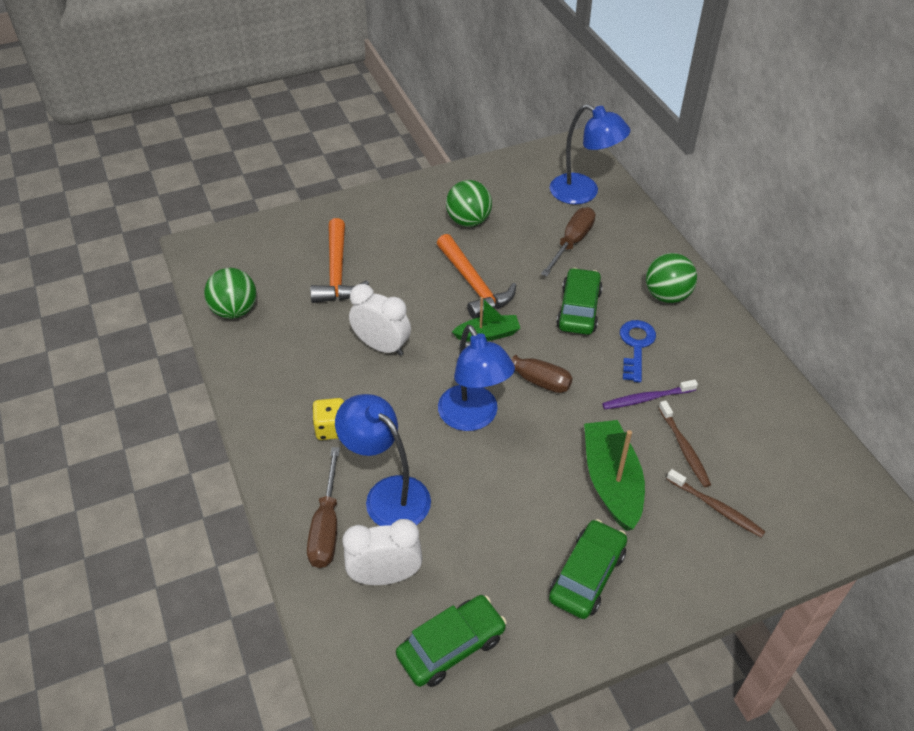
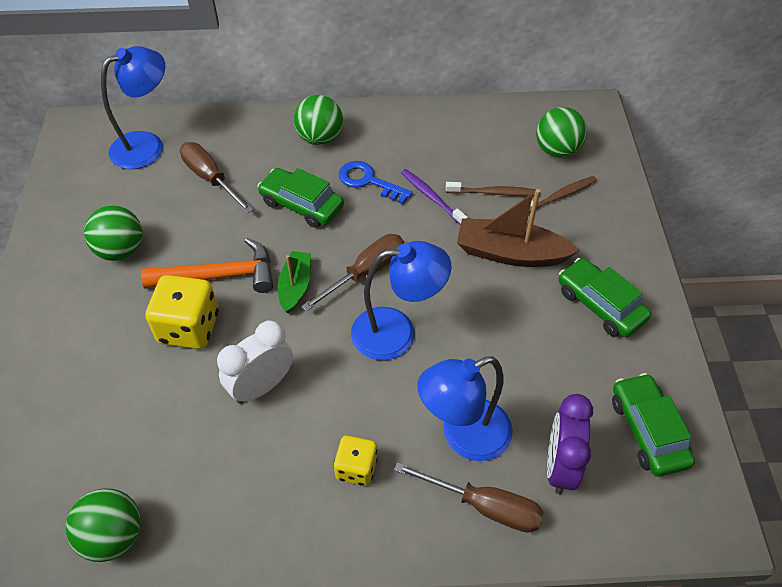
camera: 70 degrees left, 5 degrees up
orange hammer [310,218,369,303] -> none
white clock [342,519,423,585] -> purple clock [547,394,593,494]
green boat [584,420,645,531] -> brown boat [457,189,580,267]
purple toothbrush [602,379,698,409] -> purple toothbrush turned 135 degrees clockwise [401,169,468,225]
none -> yellow dice [145,275,219,349]
none -> green ball [536,107,587,158]

